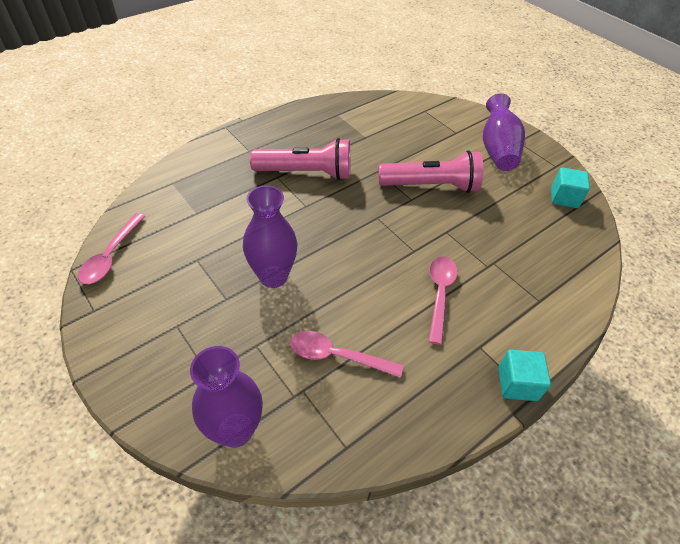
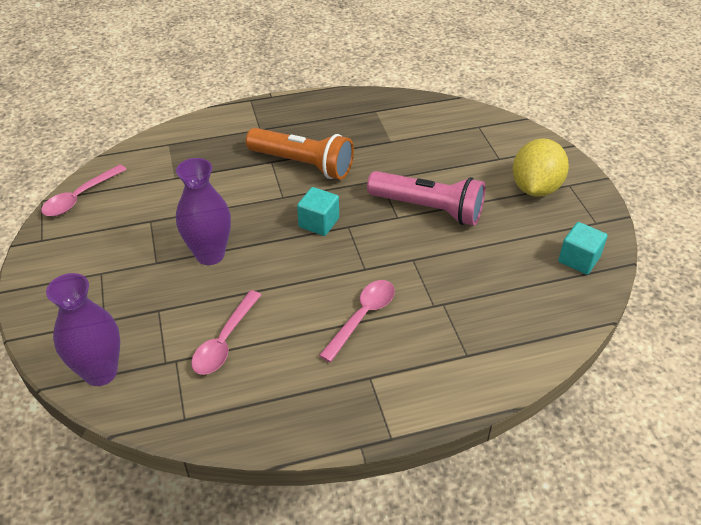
camera: 25 degrees right, 5 degrees down
pink flashlight [250,138,350,180] -> orange flashlight [246,128,354,180]
pink spoon [290,331,403,378] -> pink spoon turned 105 degrees counterclockwise [191,290,261,375]
purple vase [483,94,525,171] -> yellow lemon [513,138,569,197]
turquoise cube [498,350,551,401] -> turquoise cube moved to [297,187,339,236]

